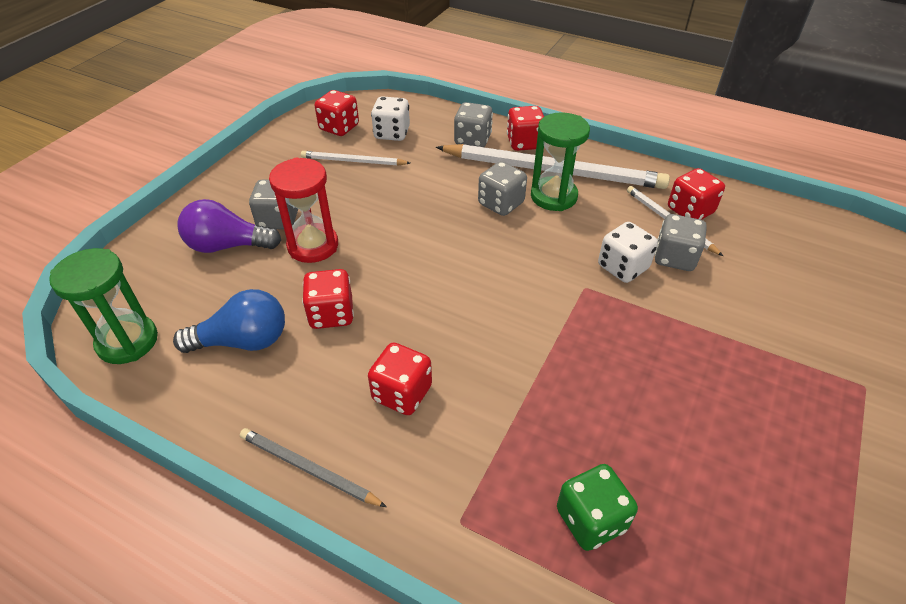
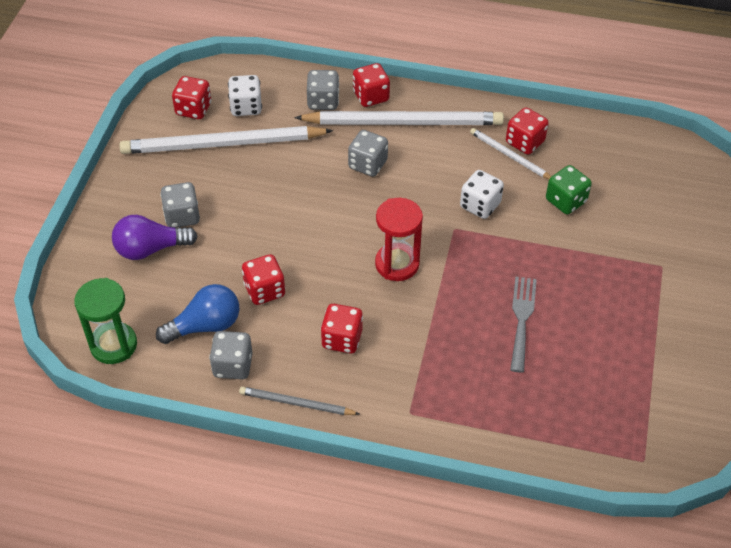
camera: 15 degrees left, 5 degrees up
red hourglass [269,157,338,263] -> red hourglass moved to [375,198,423,281]
white pencil [301,151,410,166] -> white pencil [119,126,333,154], size x2.04
green hourglass [531,112,590,211] -> none
green dice [557,464,638,551] -> green dice moved to [546,165,592,214]
grey dice [654,214,707,271] -> grey dice moved to [209,331,252,379]
none -> grey fork [510,277,537,373]

